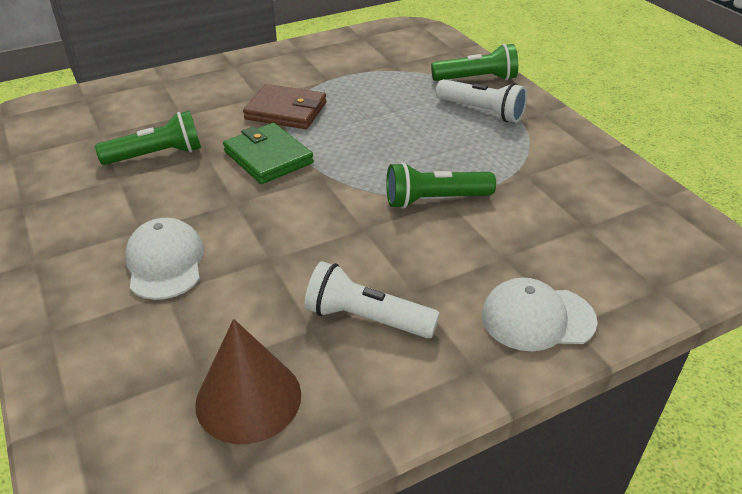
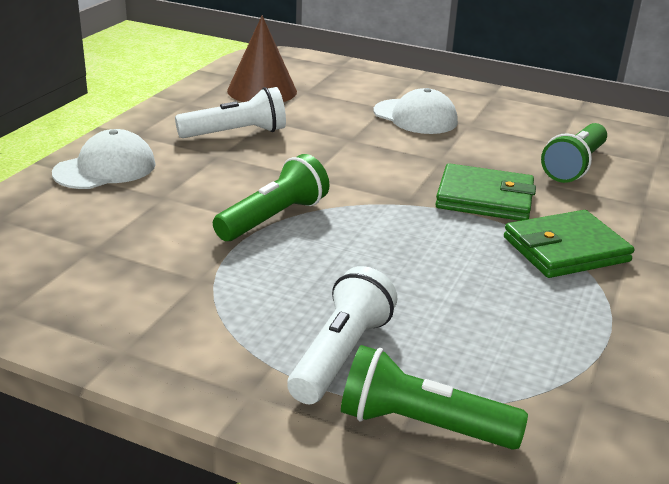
camera: 140 degrees right, 10 degrees down
brown wallet [243,84,326,129] -> green wallet [504,210,634,278]
green flashlight [431,44,518,81] -> green flashlight turned 60 degrees clockwise [341,345,528,450]
white flashlight [436,79,527,123] -> white flashlight turned 120 degrees clockwise [287,266,397,404]

